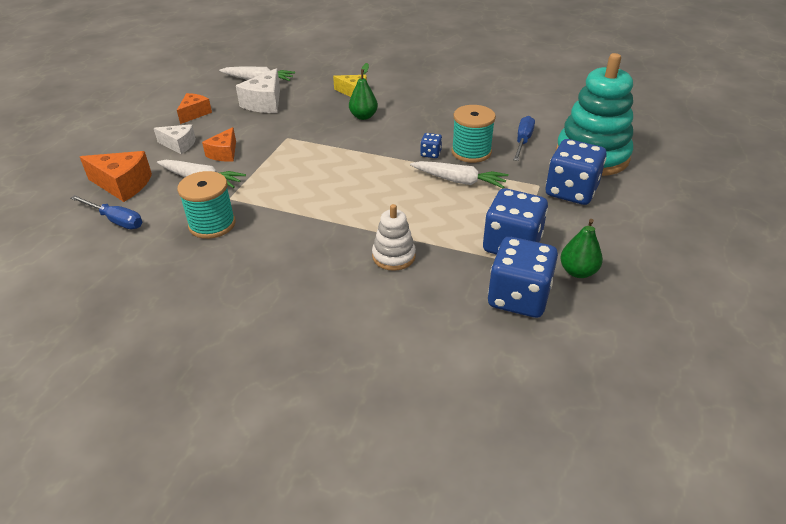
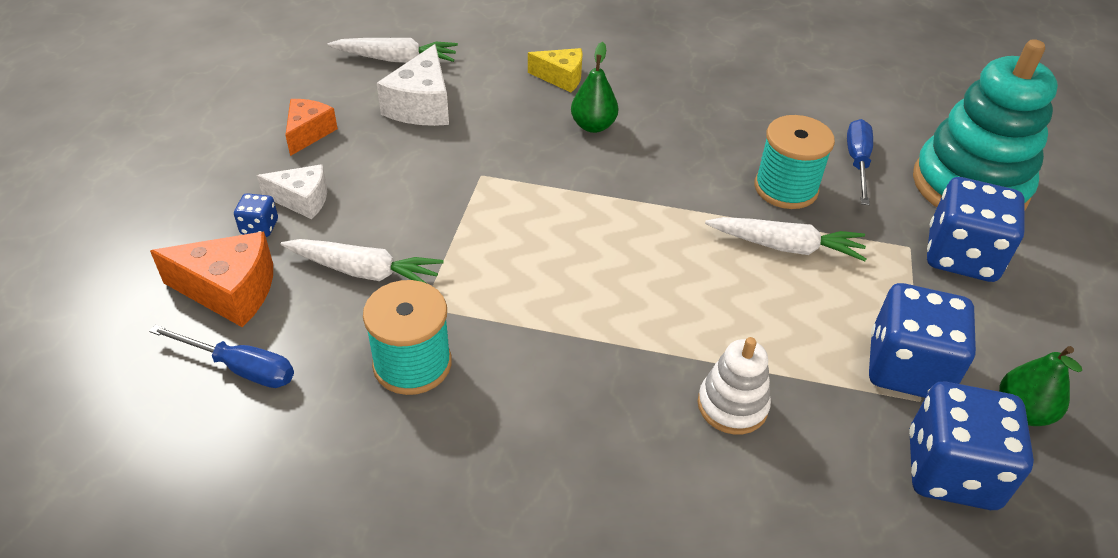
camera: 10 degrees left, 5 degrees up
orange cheese [202,127,236,162] -> none
blue dice [420,133,442,158] -> blue dice moved to [234,193,278,237]

